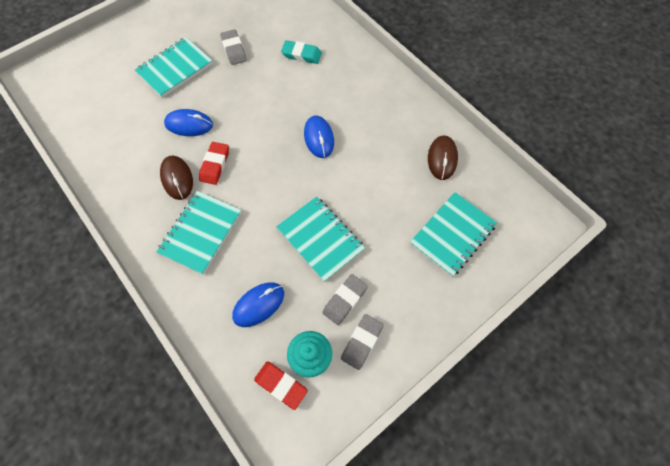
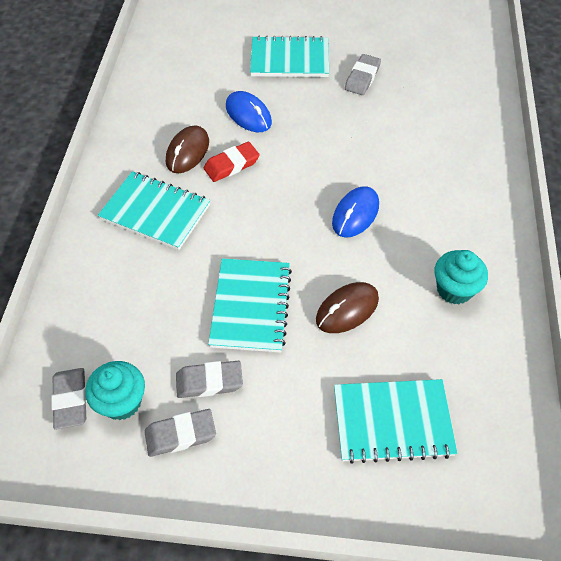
camera: 45 degrees right, 10 degrees down
turquoise notebook [157,191,242,275] -> turquoise notebook turned 45 degrees clockwise [98,171,210,250]
blue mouse [232,282,284,327] -> none
red eraser [254,361,308,410] -> grey eraser [51,368,86,430]
turquoise eraser [281,40,322,64] -> none
brown mouse [428,136,458,180] -> brown mouse moved to [316,282,379,333]
none -> turquoise cupcake [435,250,488,304]

